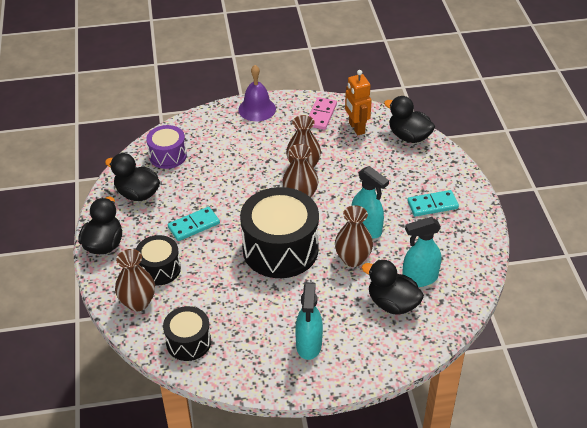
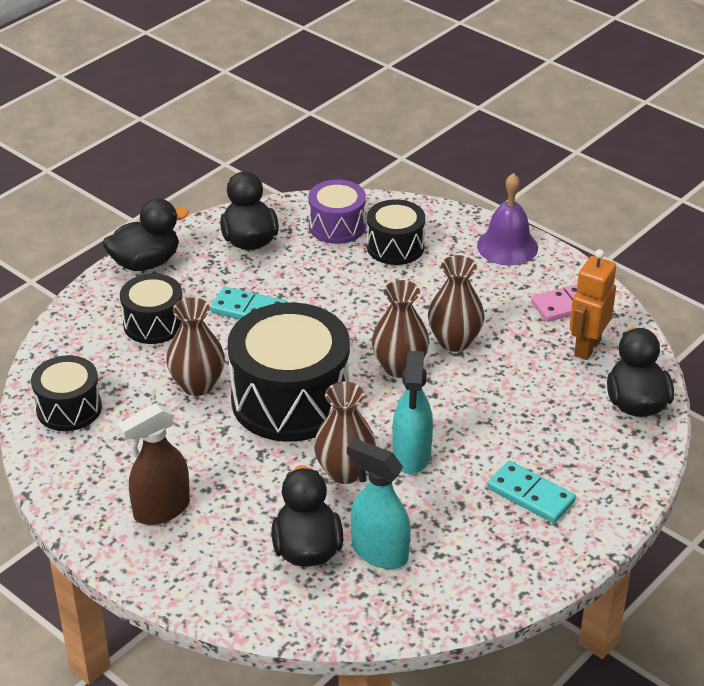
camera: 50 degrees right, 5 degrees down
brown vase [115,249,155,311] -> brown vase moved to [166,297,225,396]
turquoise spray bottle [295,282,323,360] -> brown spray bottle [117,403,190,525]
none -> black drum [367,199,425,265]

